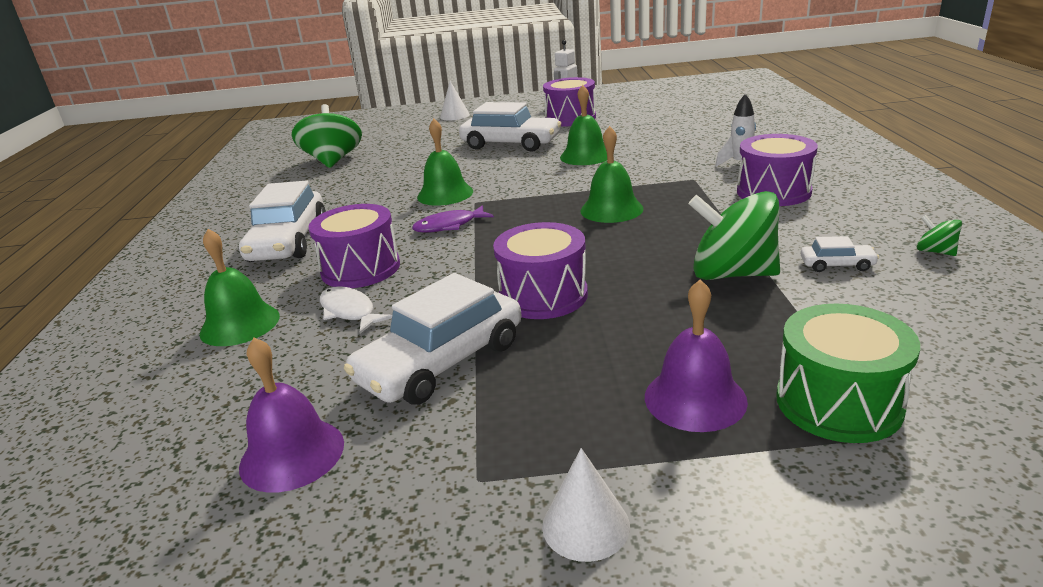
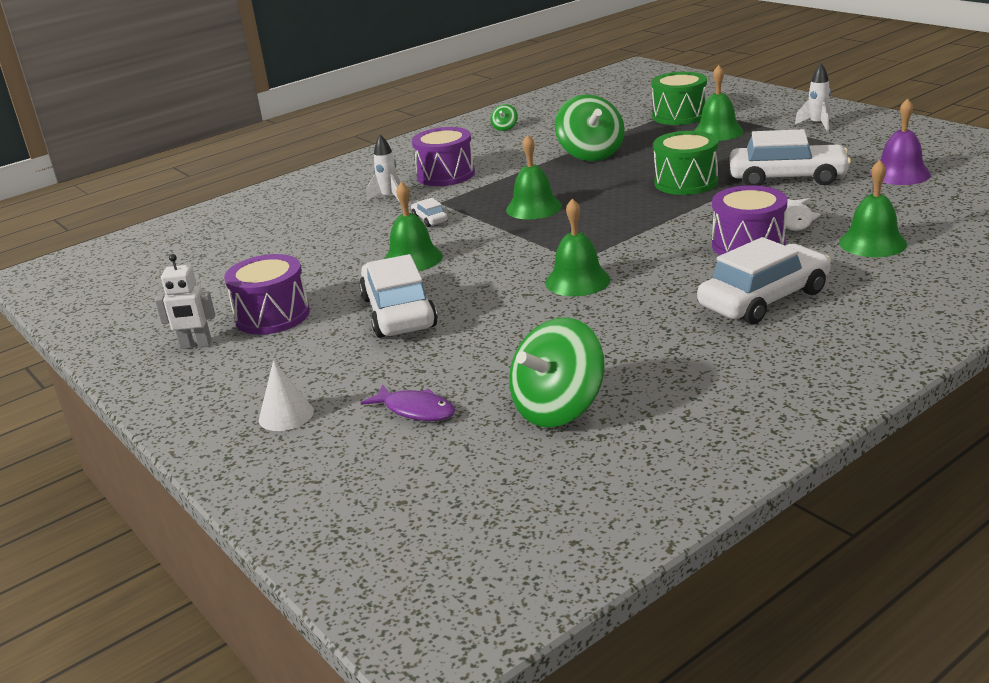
camera: 125 degrees left, 0 degrees up
purple fish [412,205,494,233] -> purple fish moved to [361,384,455,421]
purple drum [493,222,588,319] -> green drum [653,131,718,195]
white cone [542,448,630,562] -> white rocket [795,63,831,132]
purple bell [645,279,748,432] -> green bell [694,65,744,141]
white car [801,236,879,272] -> white car moved to [411,198,448,227]

